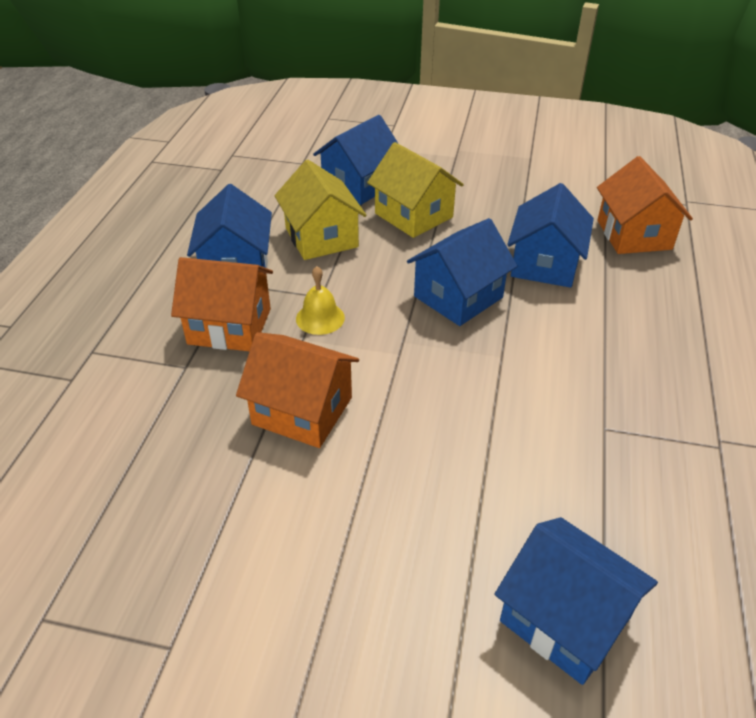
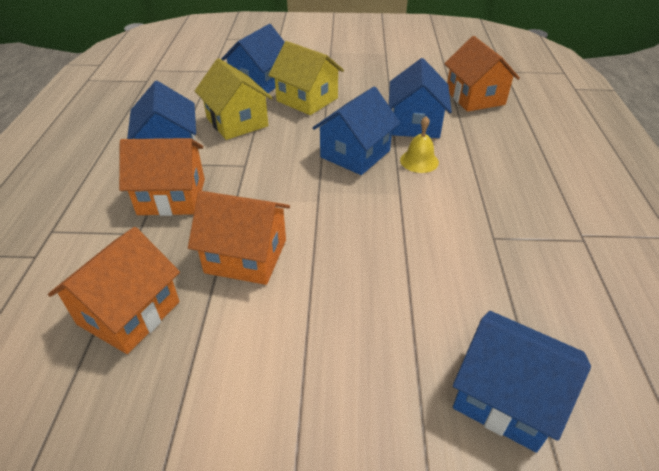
camera: 10 degrees left, 0 degrees up
yellow bell [296,266,345,335] -> yellow bell moved to [400,116,439,173]
none -> orange house [48,227,180,354]

